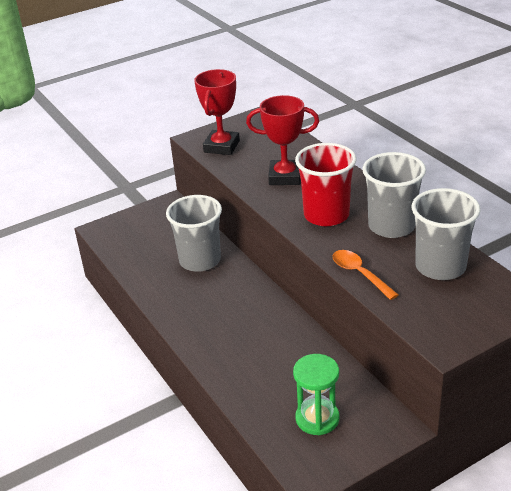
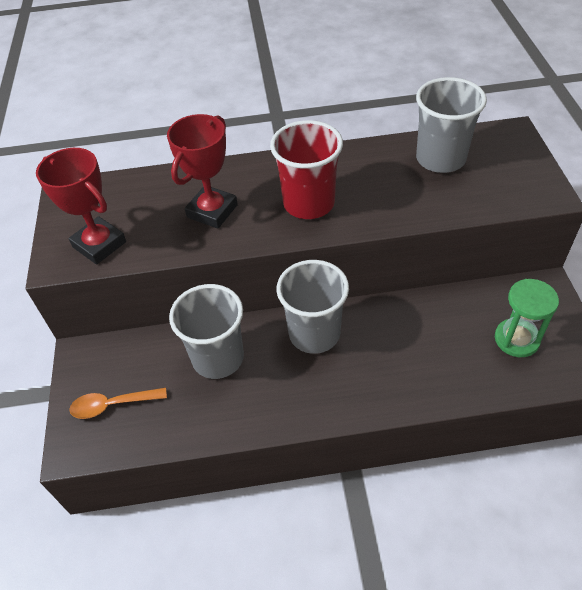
camera: 65 degrees left, 15 degrees up
orange spoon [333,250,399,300] -> orange spoon moved to [69,388,167,419]
grey cup [362,152,426,238] -> grey cup moved to [276,260,349,354]

